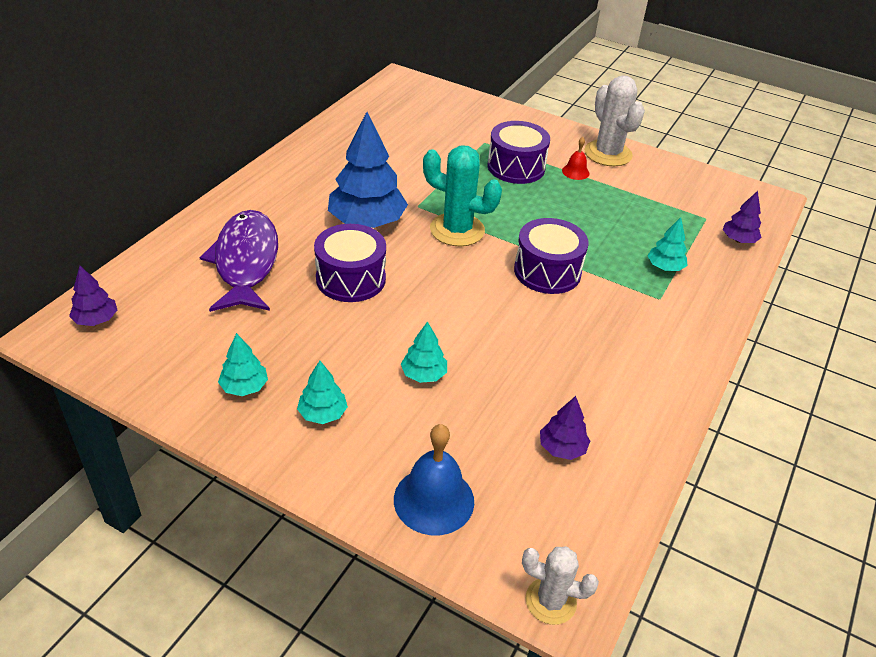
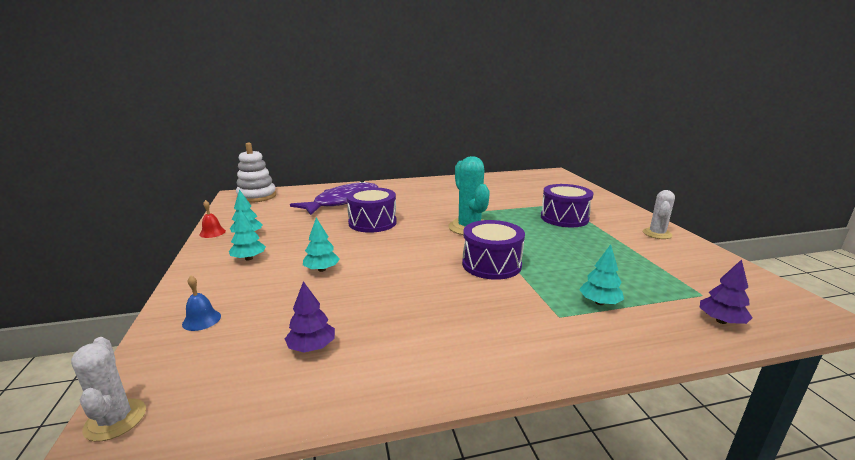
camera: 50 degrees right, 20 degrees down
purple tree [69,266,117,326] -> white stacking toy [236,143,276,203]
blue tree [328,112,408,228] -> none
blue bell [394,424,474,535] -> blue bell [182,276,221,331], size x0.53
red bell [562,137,589,180] -> red bell moved to [199,200,226,238]
white cactus [584,76,645,166] -> white cactus [643,190,675,239], size x0.61

